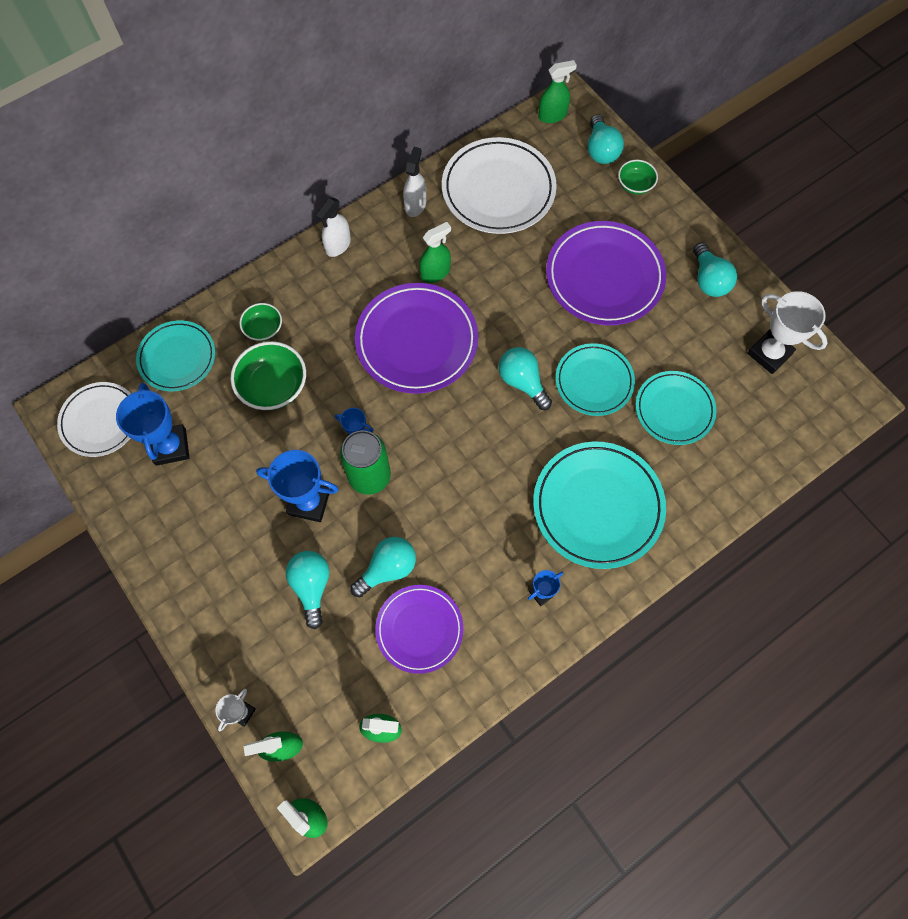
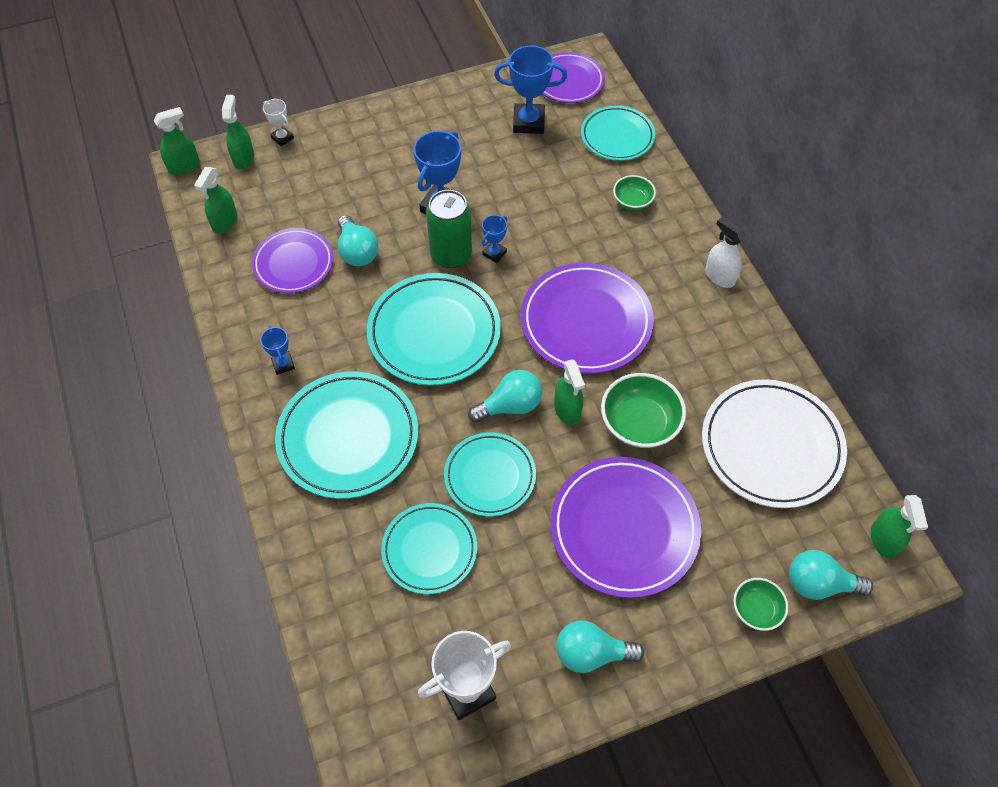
camera: 105 degrees right, 10 degrees down
white plate [57,382,131,457] -> purple plate [542,52,605,103]
green bowl [231,341,306,410] -> green bowl moved to [601,373,686,448]
turquoise light bulb [286,551,329,629] -> none
white spray bottle [403,147,426,217] -> none
green spray bottle [419,222,451,283] -> green spray bottle moved to [554,359,585,425]
none -> turquoise plate [367,273,501,386]

